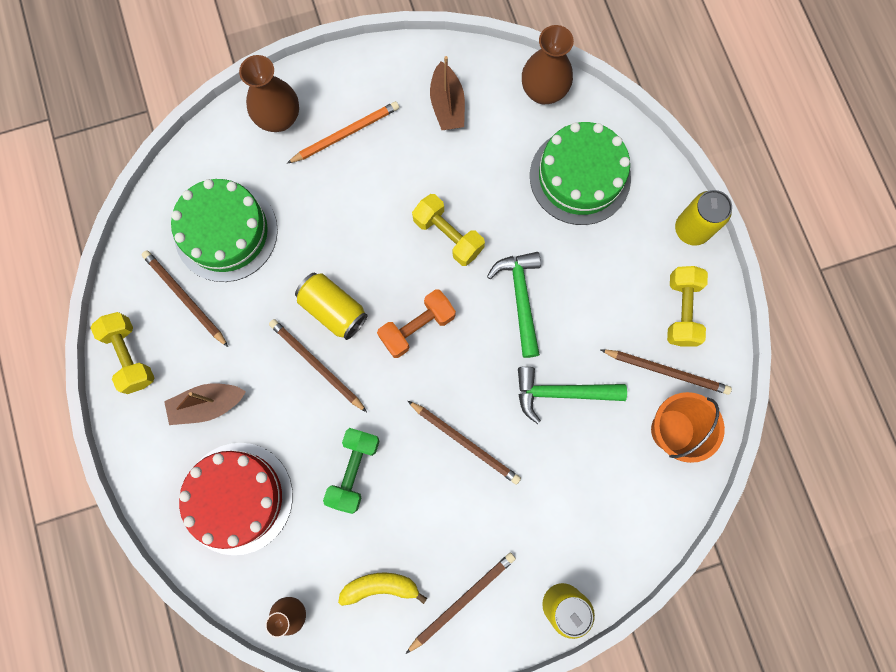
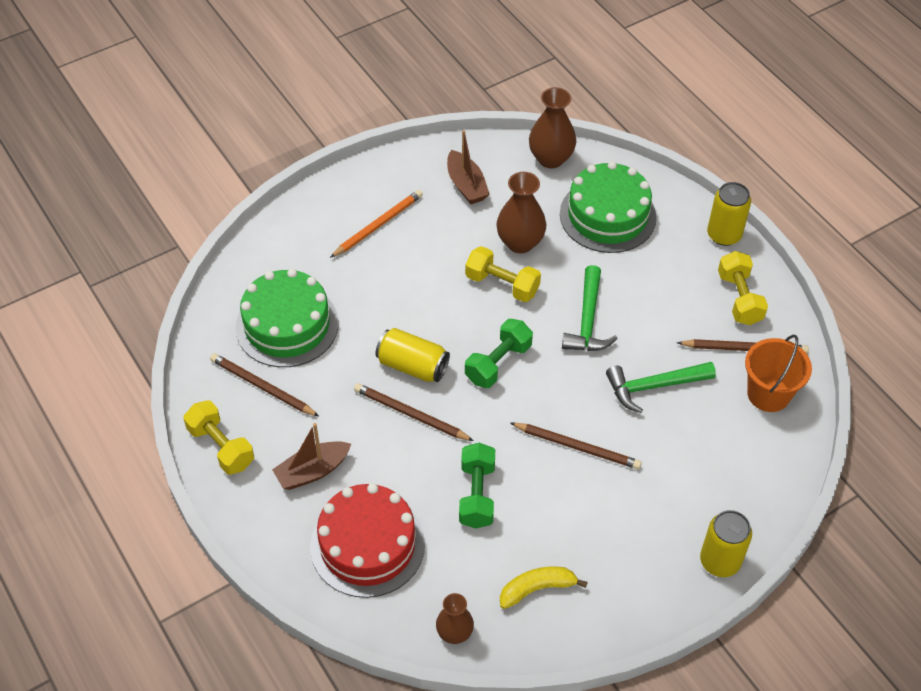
camera: 15 degrees left, 25 degrees down
brown vase [239,55,299,132] -> brown vase moved to [496,172,546,253]
orange dumbbell [377,289,456,358] -> green dumbbell [465,319,533,388]
brown pencil [406,553,516,654] -> none
green hammer [487,252,541,358] -> green hammer turned 150 degrees counterclockwise [562,265,617,351]

